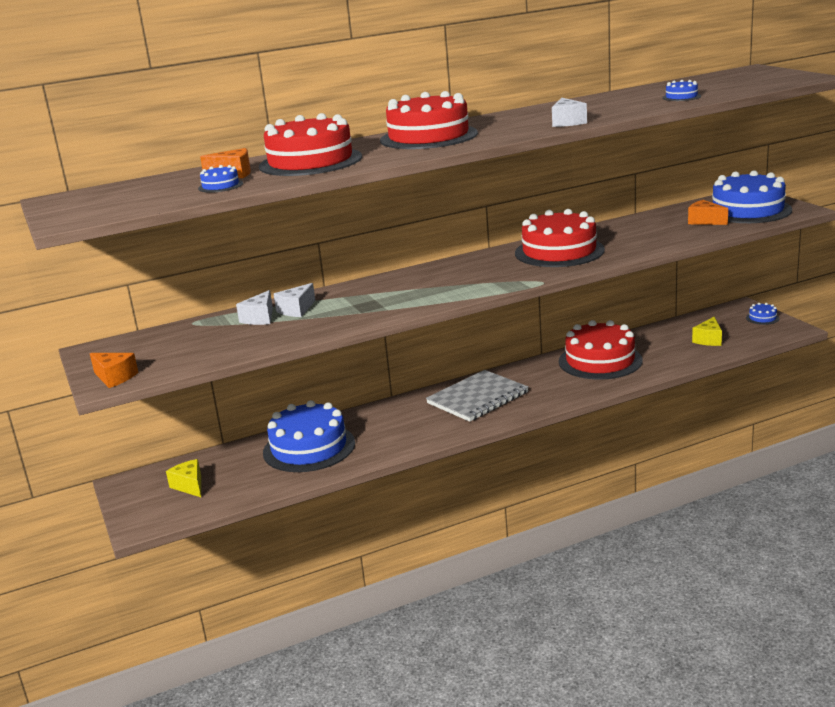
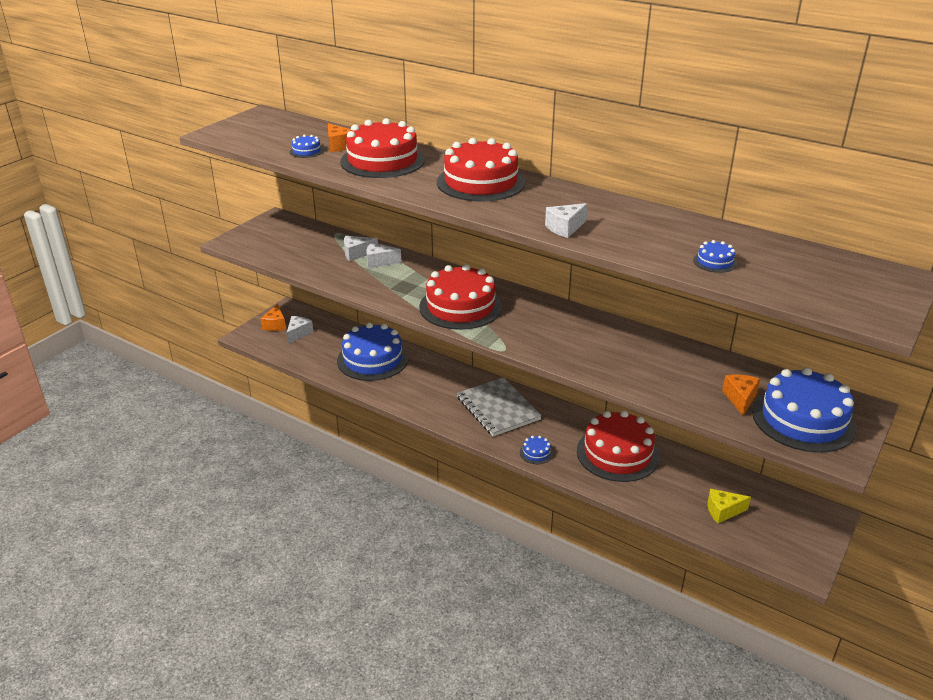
camera: 55 degrees right, 10 degrees up
orange cheese [90,353,138,388] -> orange cheese moved to [260,304,286,331]
yellow cheese [166,459,201,497] -> white cheese [287,316,313,344]
grey notebook [426,370,529,422] -> grey notebook turned 45 degrees clockwise [457,377,542,436]
red cake [515,209,605,267] -> red cake moved to [419,264,502,330]
blue cake [746,303,780,325] -> blue cake moved to [520,436,553,464]

